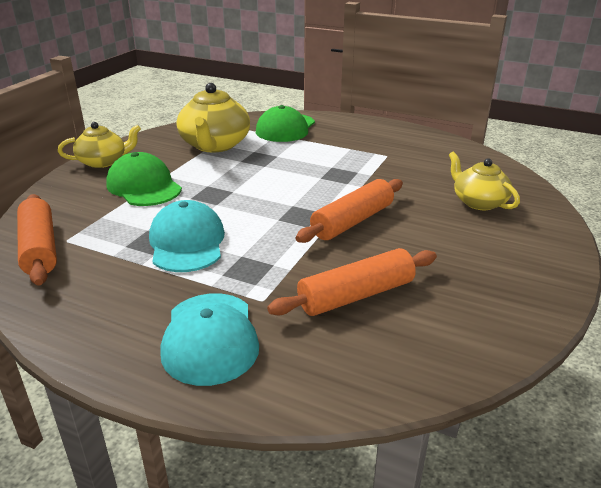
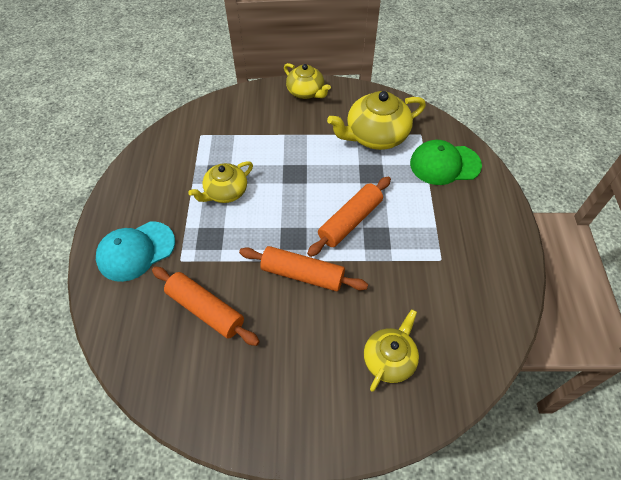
camera: 65 degrees right, 25 degrees up
orange rolling pin [17,194,57,286] -> orange rolling pin moved to [307,176,391,257]
green cap [106,152,182,206] -> none
turquoise cap [149,200,225,272] -> yellow teapot [188,161,253,203]

